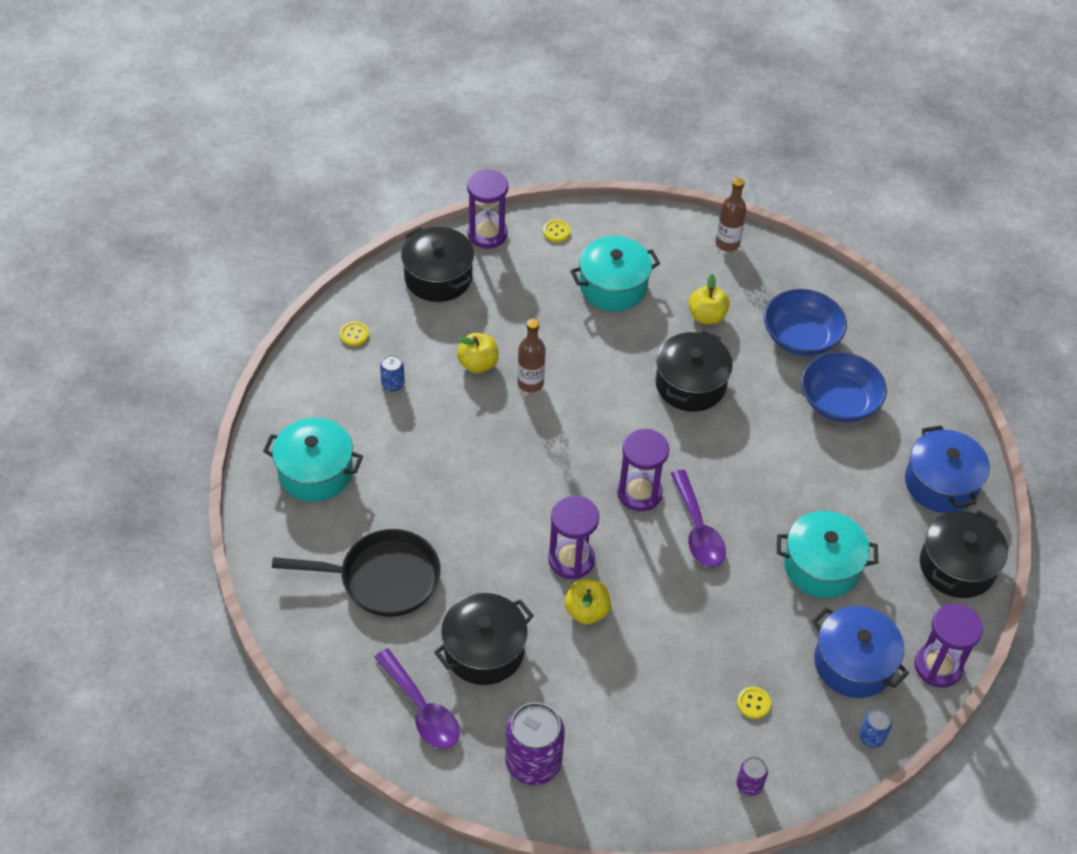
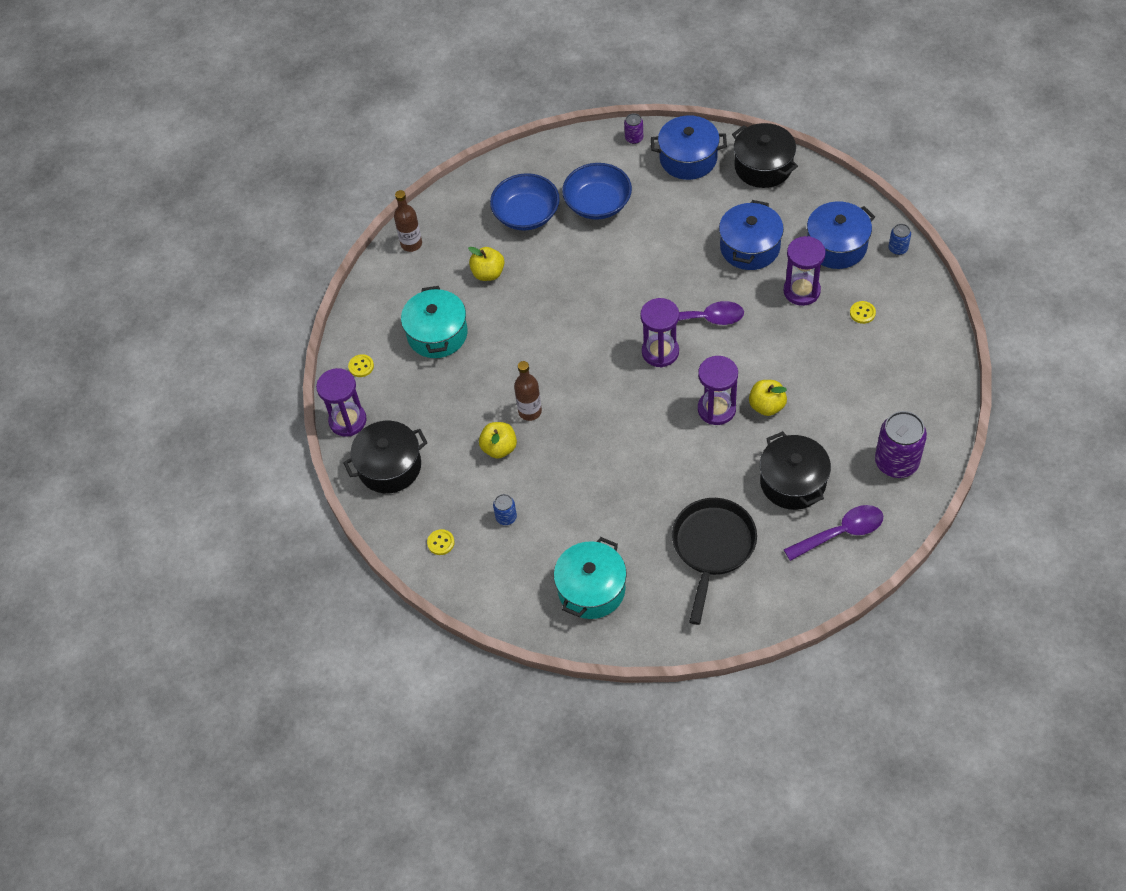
camera: 70 degrees left, 5 degrees up
black pot [655,330,733,412] -> none
purple can [736,757,768,796] -> purple can moved to [624,113,643,144]
turquoise pot [777,511,878,598] -> blue pot [719,200,784,270]
purple hourglass [914,603,983,688] -> purple hourglass moved to [783,236,826,306]

